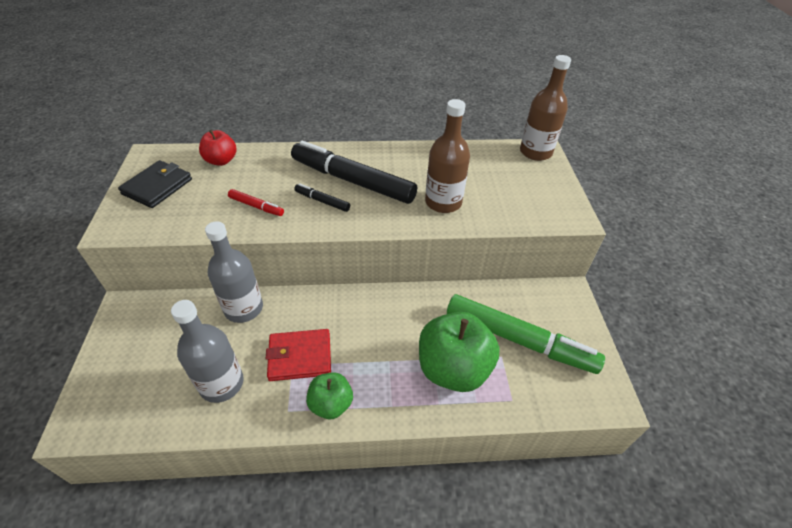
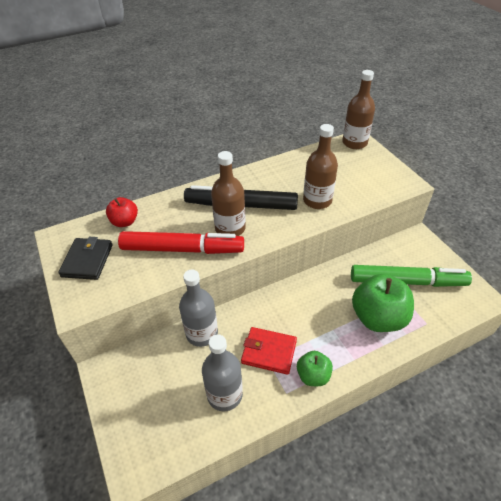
camera: 20 degrees left, 0 degrees up
red marker [228,189,284,216] -> red marker [118,231,244,254], size x2.32
red wallet [266,329,331,381] -> red wallet turned 45 degrees clockwise [241,327,297,375]
black marker [294,183,350,212] -> brown bottle [211,151,246,236]

